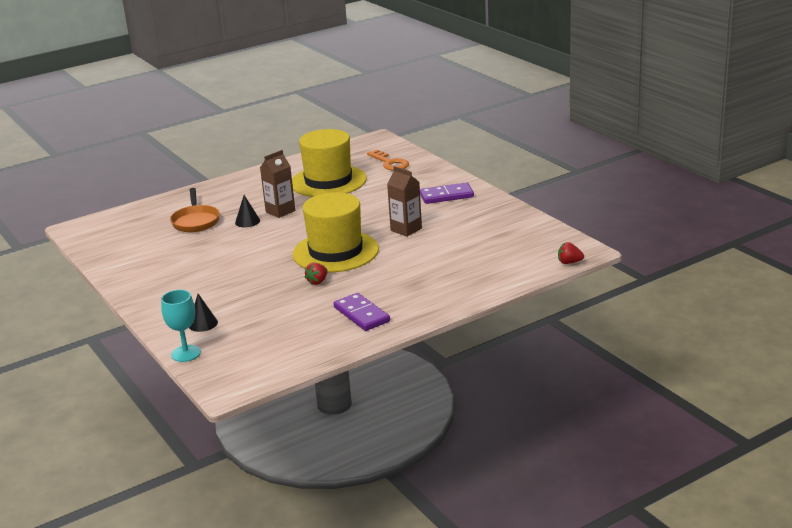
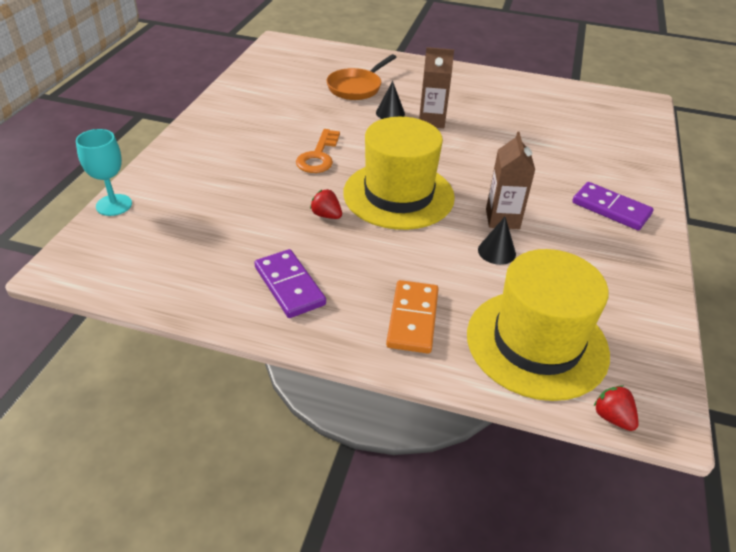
camera: 45 degrees right, 15 degrees up
black cone [189,294,218,332] -> black cone moved to [478,217,516,265]
yellow hat [292,129,367,197] -> yellow hat moved to [467,249,610,401]
red strawberry [304,263,328,285] -> red strawberry turned 45 degrees clockwise [310,189,342,219]
purple domino [334,293,390,331] -> purple domino turned 45 degrees counterclockwise [254,249,326,318]
orange key [367,149,409,171] -> orange key moved to [296,129,340,173]
none -> orange domino [386,280,439,354]

